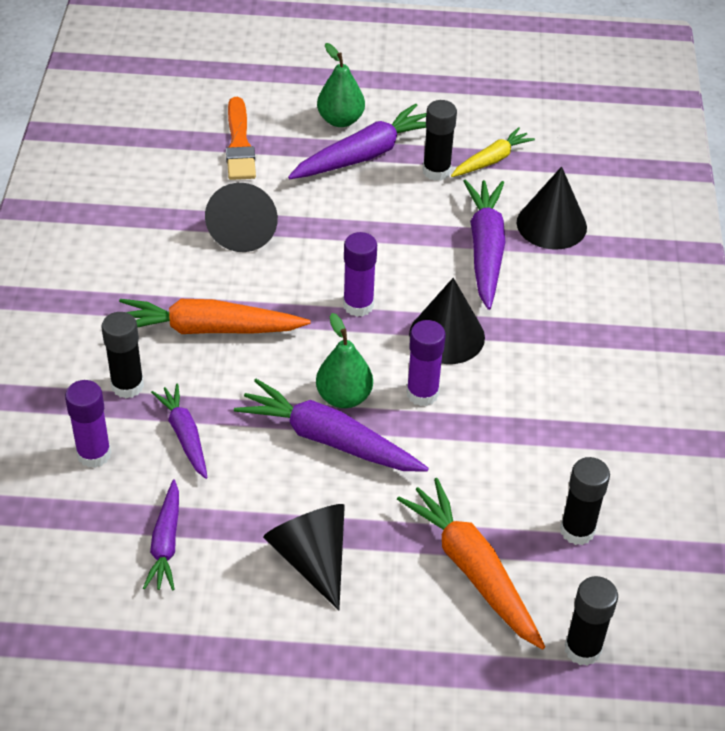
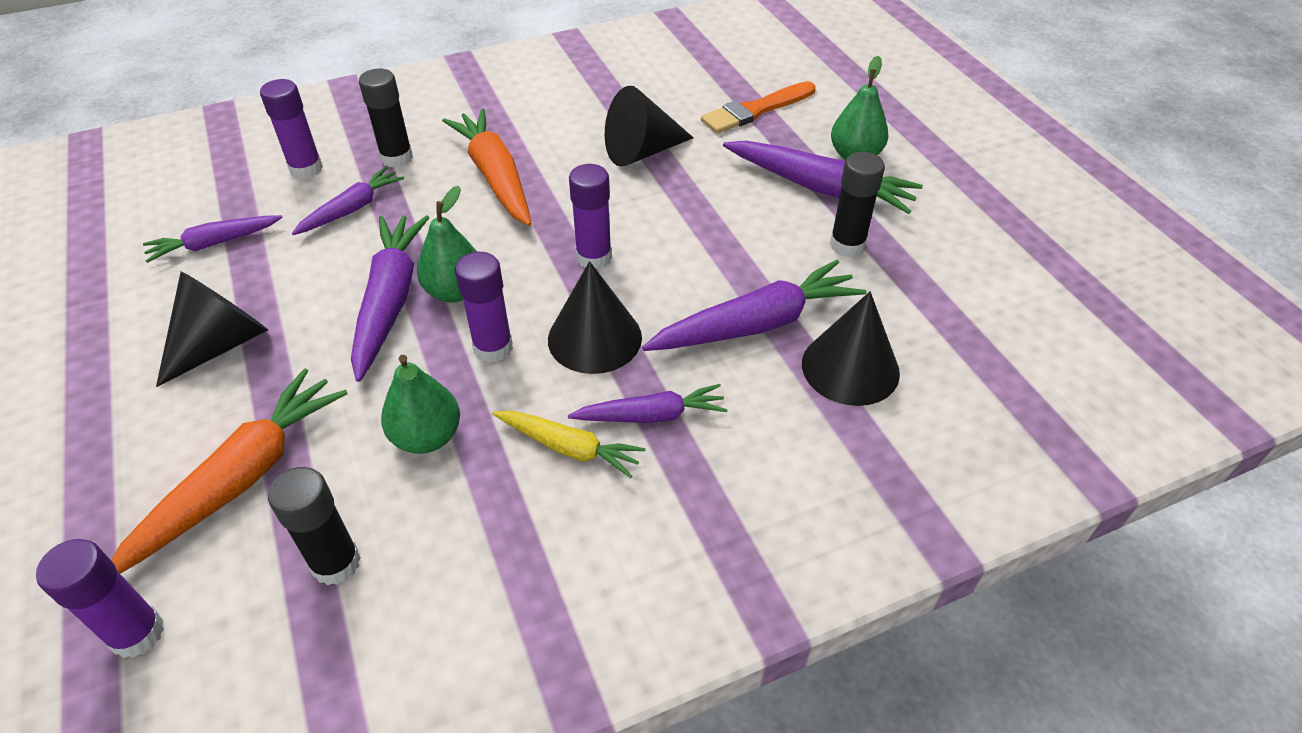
camera: 65 degrees right, 0 degrees up
yellow carrot [451,127,535,177] -> yellow carrot moved to [492,410,646,478]
black glue stick [565,576,618,666] -> purple glue stick [36,539,164,658]
none -> green pear [381,355,460,454]
none -> purple carrot [568,384,728,423]

